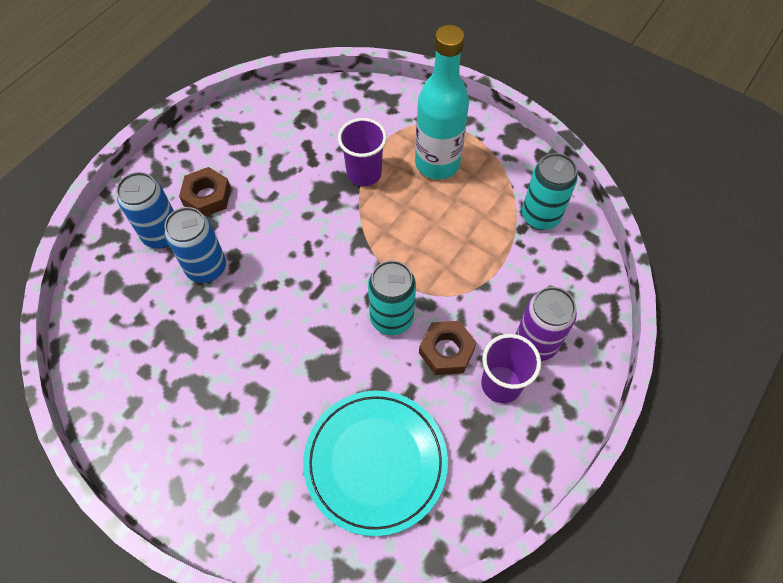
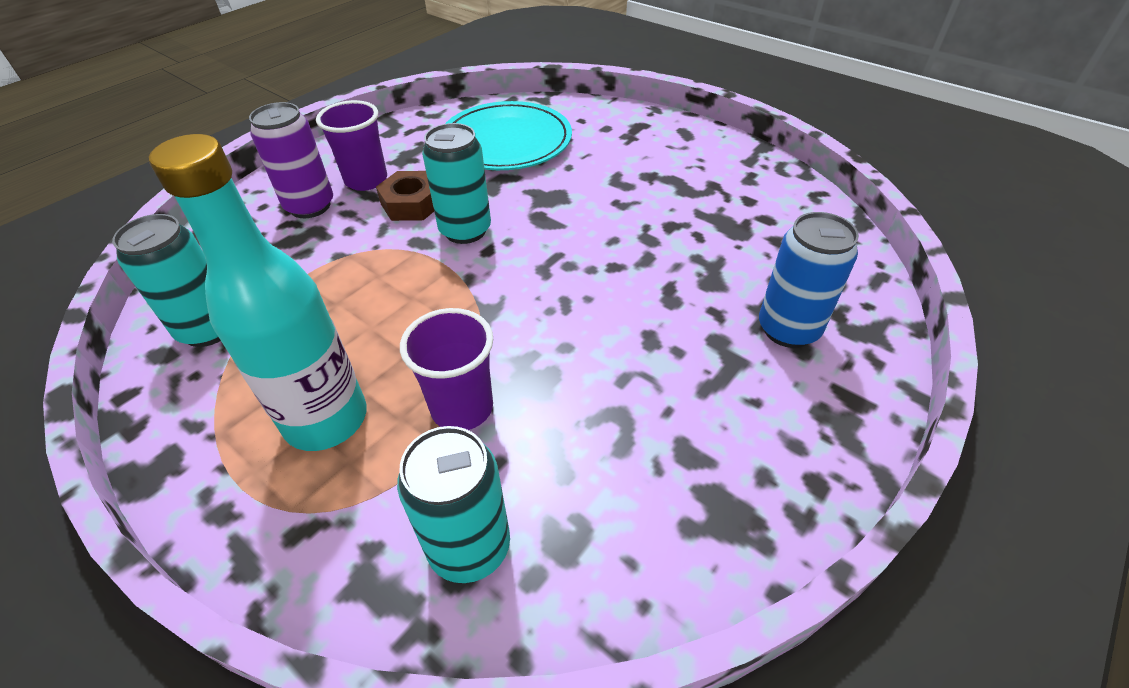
camera: 175 degrees left, 15 degrees down
blue can [165,207,226,283] -> none
brown nut [179,167,231,216] -> none
none -> turquoise can [397,426,510,583]

